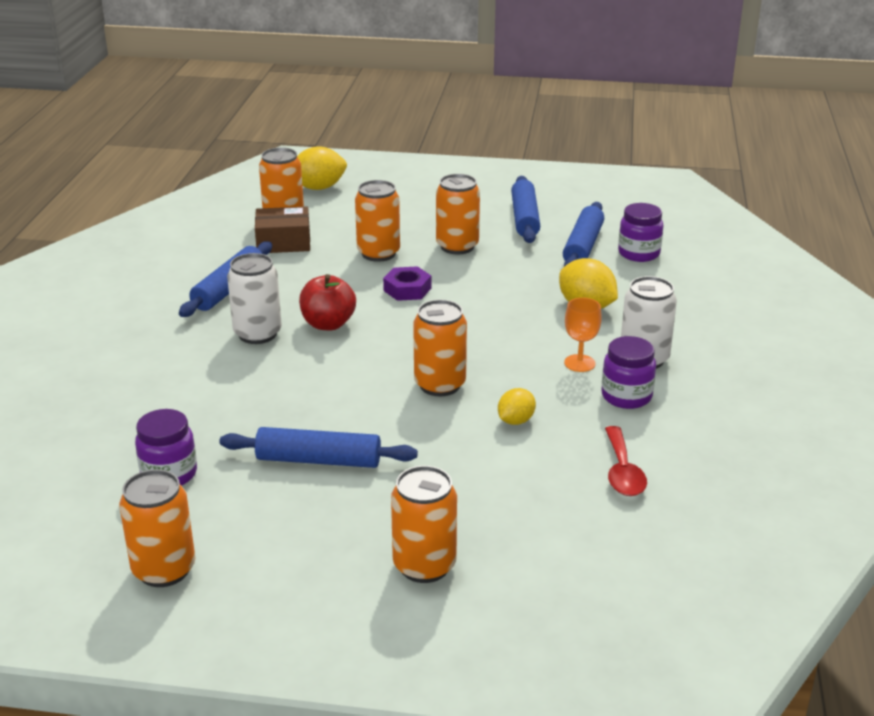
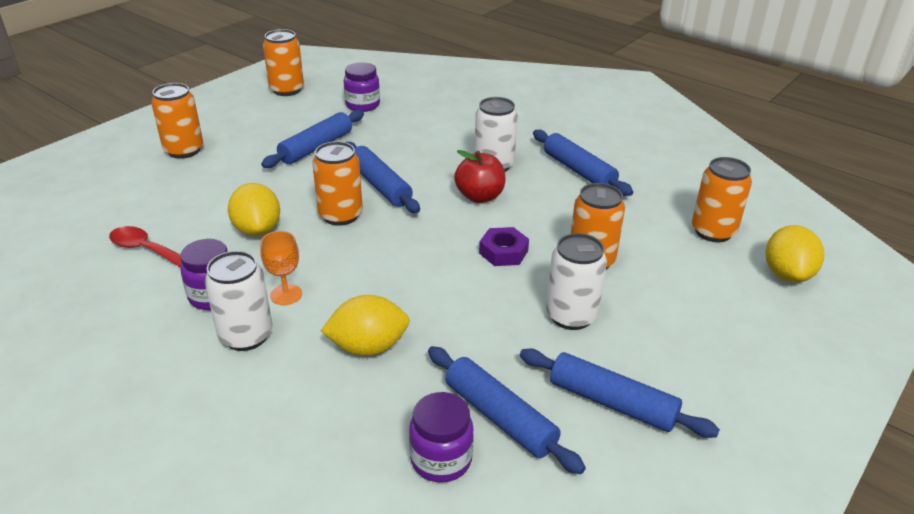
camera: 120 degrees right, 5 degrees up
brown box [255,206,310,253] -> none
orange can [436,174,480,254] -> white can [546,233,607,330]
yellow lemon [498,388,536,425] -> yellow lemon [228,183,280,236], size x1.66
none -> blue rolling pin [346,142,420,213]

